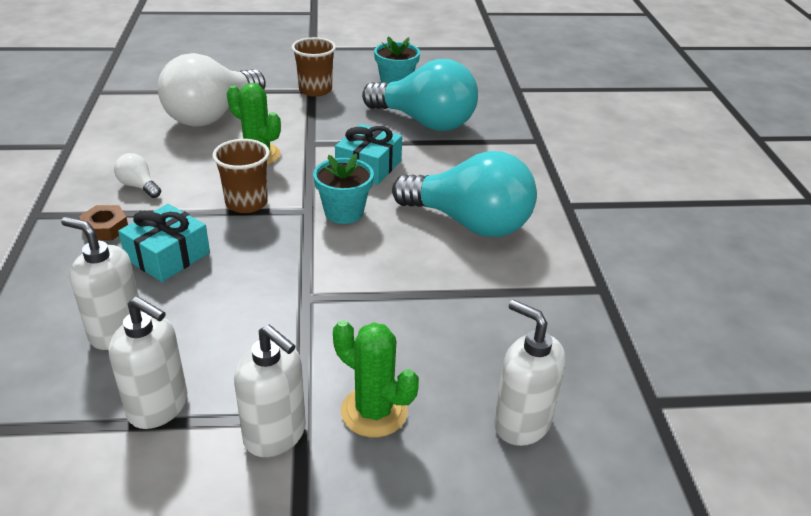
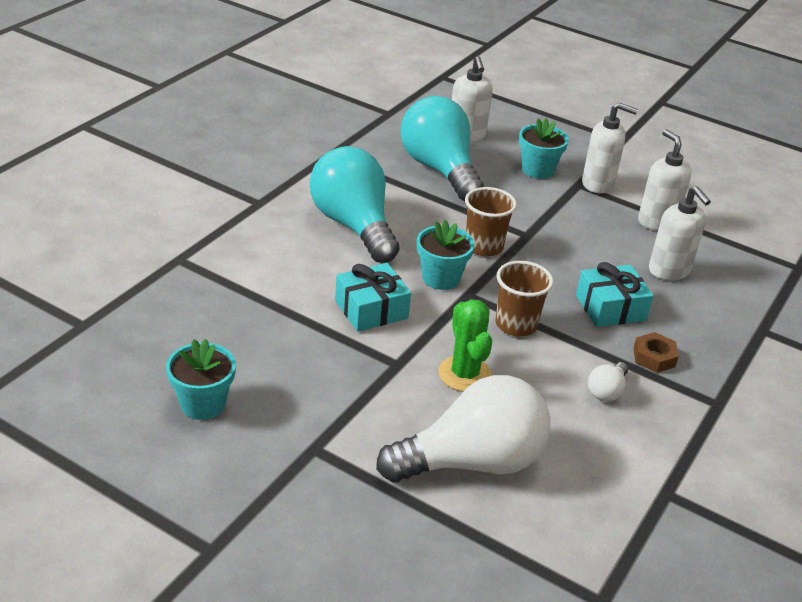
camera: 145 degrees left, 0 degrees up
white light bulb [114,153,161,198] -> white light bulb turned 45 degrees clockwise [588,362,628,401]
white soap dispenser [234,325,306,457] -> white soap dispenser turned 120 degrees clockwise [582,102,638,193]
brown cup [292,37,336,97] -> brown cup moved to [465,187,517,257]
green cactus [333,320,419,437] -> turquoise flower pot [519,118,569,179]
turquoise light bulb [362,59,478,131] -> turquoise light bulb moved to [400,96,484,201]

